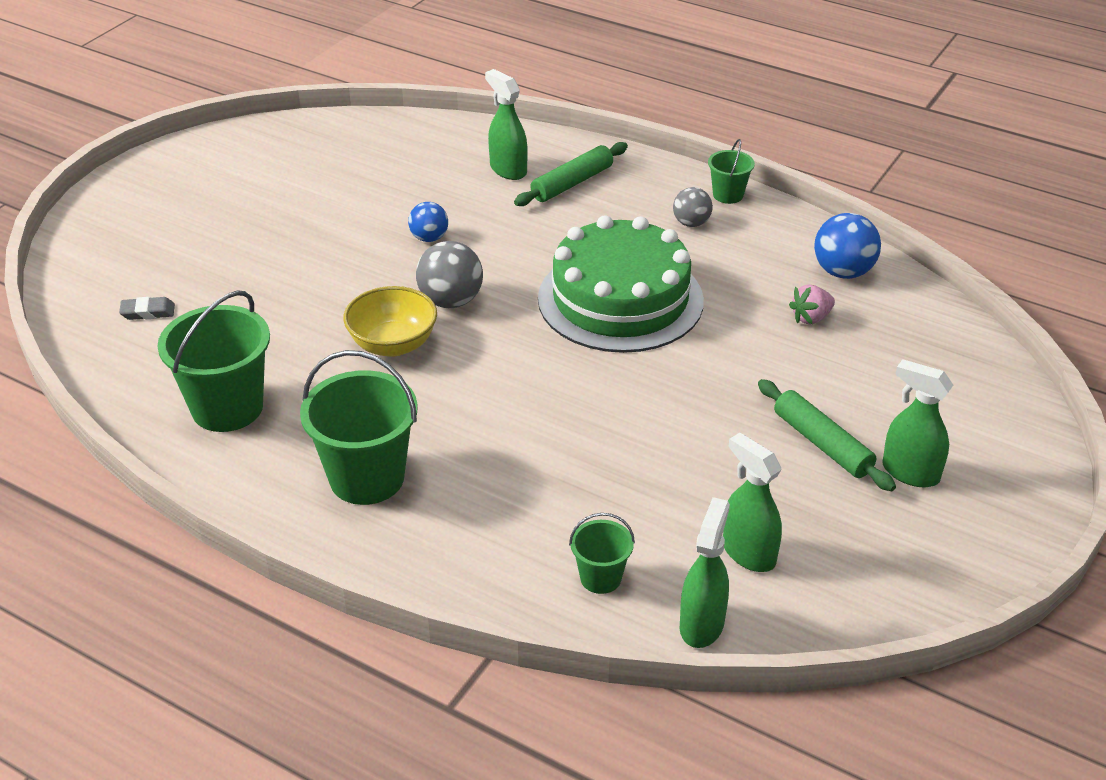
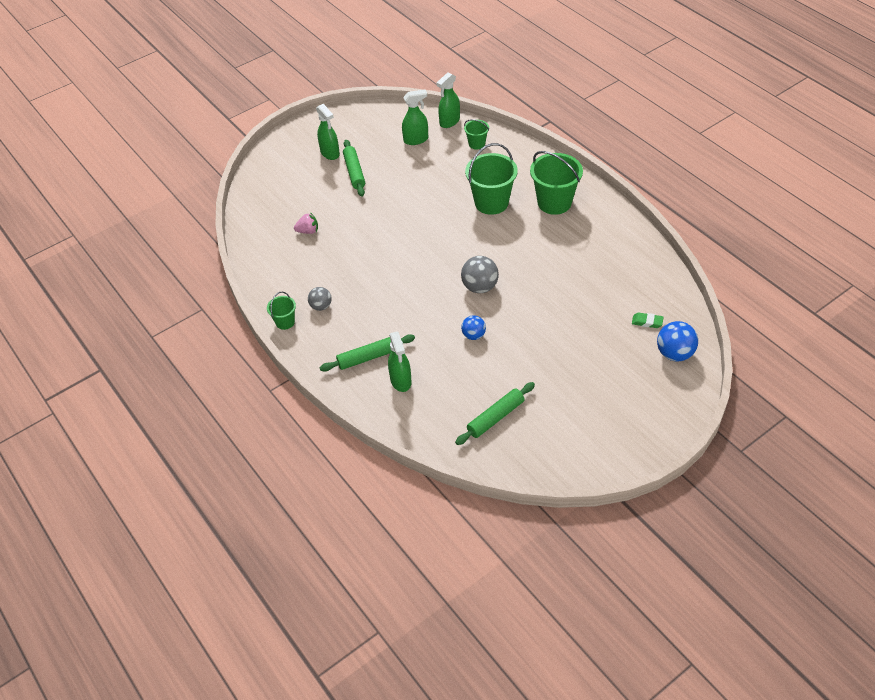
camera: 155 degrees left, 10 degrees up
grey eraser [119,297,175,320] -> green eraser [632,312,664,328]
green bucket [158,290,270,432] -> green bucket moved to [465,143,518,215]
yellow bowl [343,286,437,357] -> none
green cake [538,215,704,353] -> none
green spray bottle [723,433,782,572] -> green spray bottle turned 90 degrees counterclockwise [402,90,428,145]
blue ball [814,213,881,279] -> blue ball moved to [657,321,698,362]
none -> green rolling pin [455,382,535,445]

